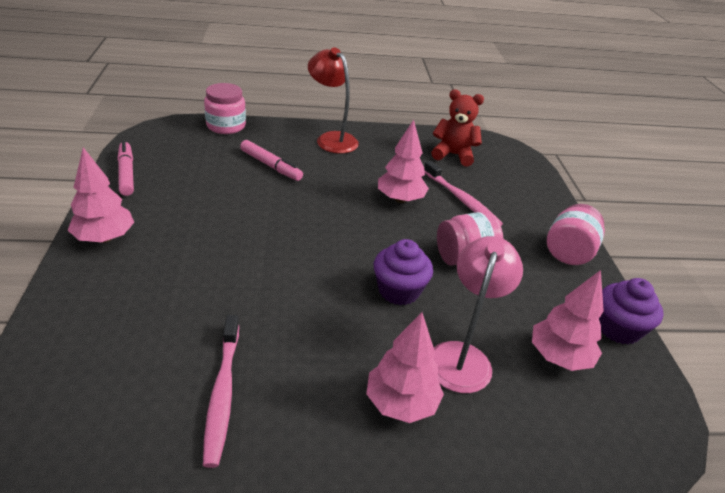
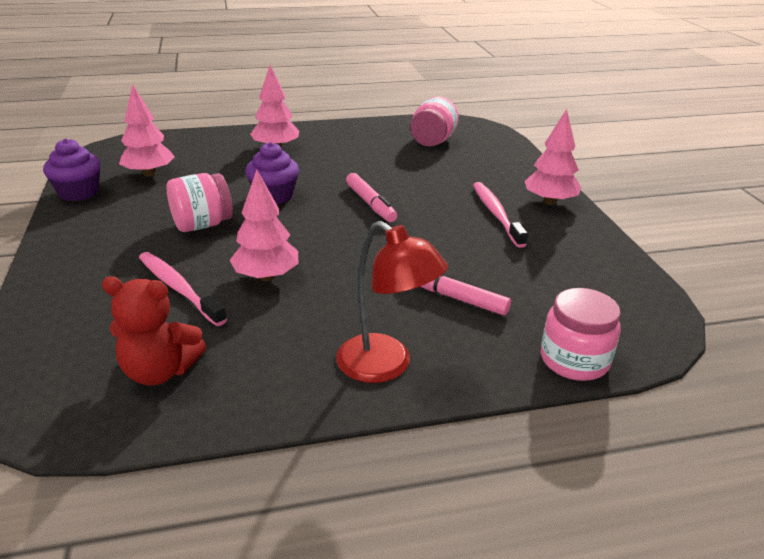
camera: 175 degrees right, 5 degrees down
pink marker [117,141,134,196] -> pink marker moved to [346,173,397,222]
pink toothbrush [203,315,239,468] -> pink toothbrush moved to [473,182,528,248]
pink lamp [433,236,523,393] -> none
pink jar [547,204,605,265] -> pink jar moved to [410,97,459,146]

